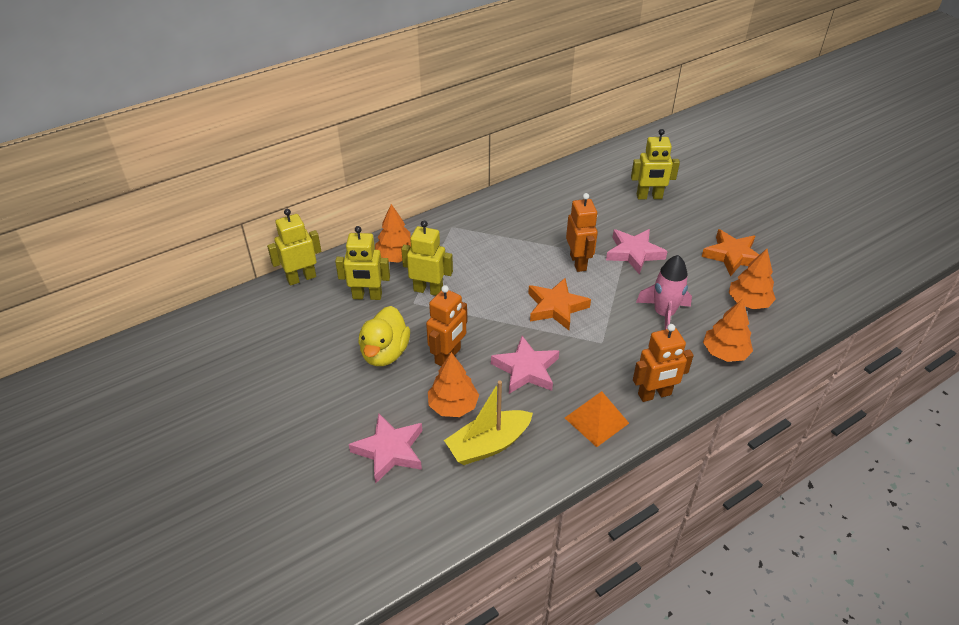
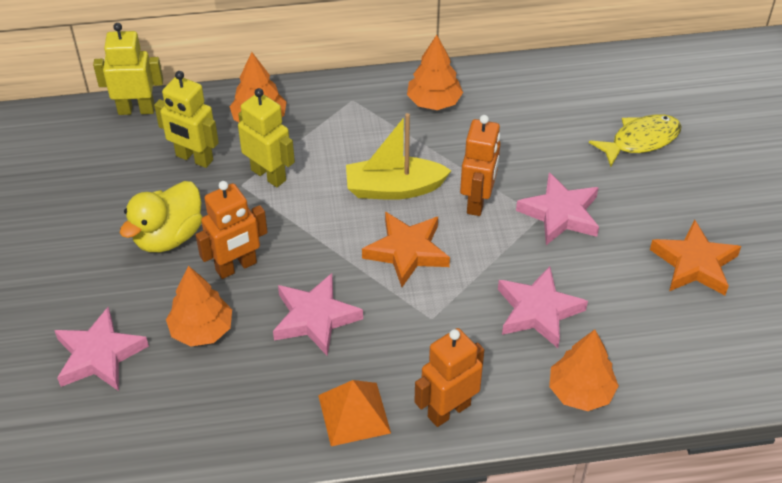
camera: 25 degrees right, 5 degrees up
yellow boat [444,381,533,465] -> yellow boat moved to [346,113,452,200]
yellow robot [631,129,680,199] -> yellow fish [589,114,681,167]
orange robot [633,324,694,402] -> orange robot turned 135 degrees clockwise [414,328,484,427]
pink rocket [636,255,692,329] -> pink star [498,266,588,348]
orange tree [729,249,776,309] -> orange tree moved to [407,35,463,110]

